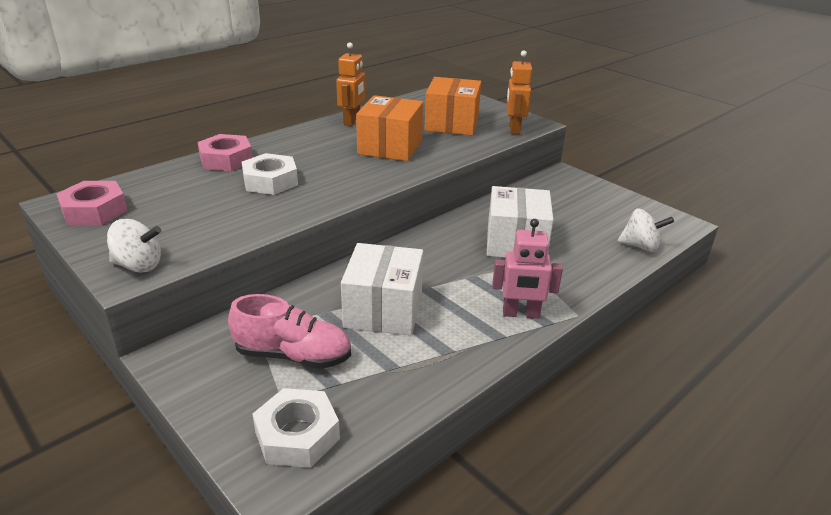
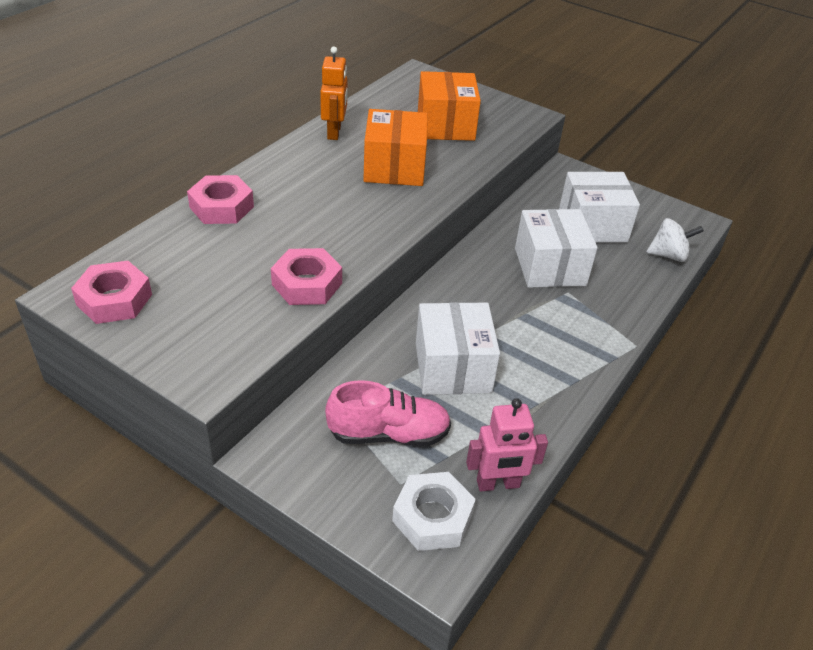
camera: 15 degrees left, 10 degrees up
white spinning top [107,219,161,273] -> none
white nut [242,153,298,195] -> none
pink robot [492,219,563,319] -> pink robot moved to [466,398,548,491]
orange robot [506,50,532,135] -> none
none -> pink nut [271,248,342,305]
none -> white box [559,172,640,243]

